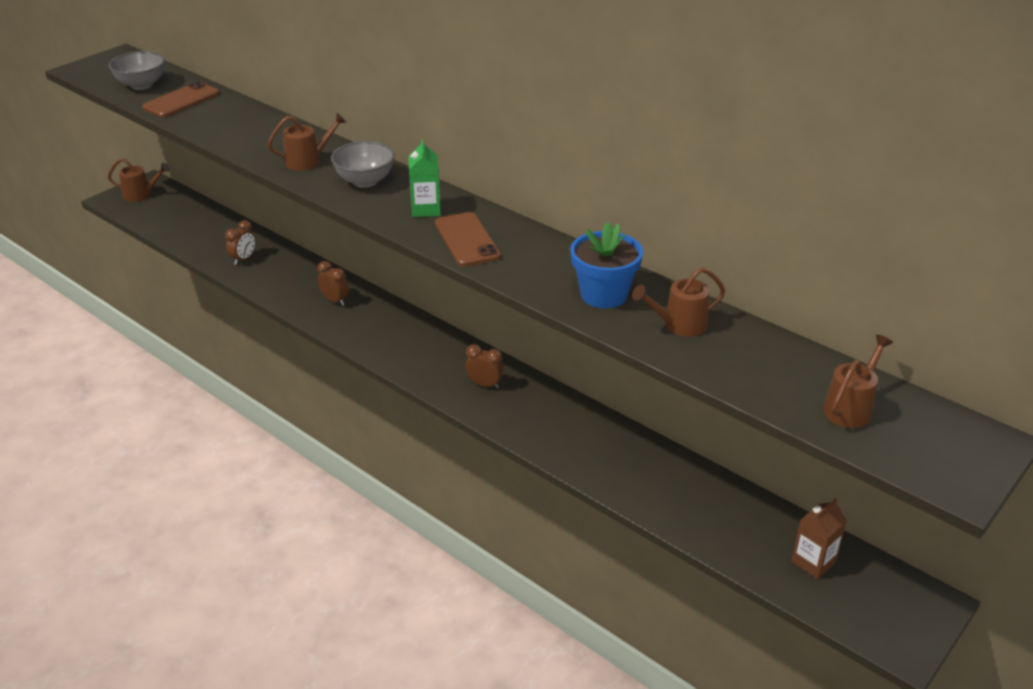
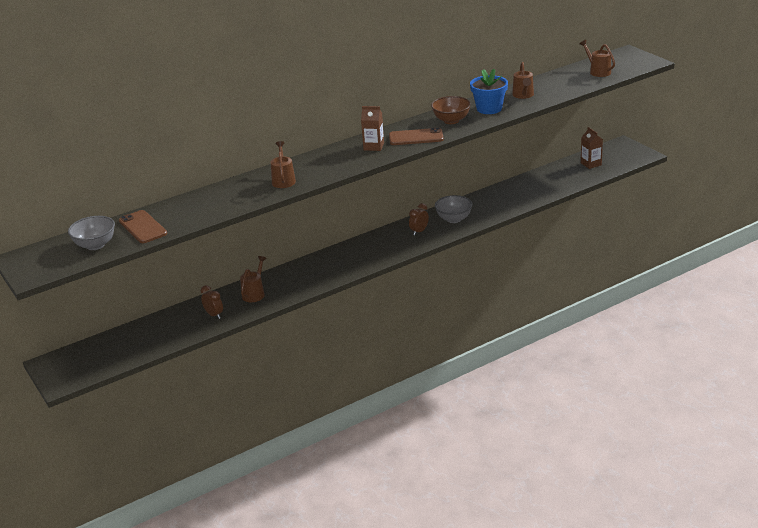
camera: 70 degrees left, 5 degrees down
brown watering can [108,158,170,202] -> brown watering can moved to [240,256,267,302]
brown clock [317,261,348,306] -> none
grey bowl [331,141,395,188] -> grey bowl moved to [435,195,473,223]
green carton [408,139,441,217] -> brown carton [361,106,384,151]
none -> brown bowl [431,96,471,124]

